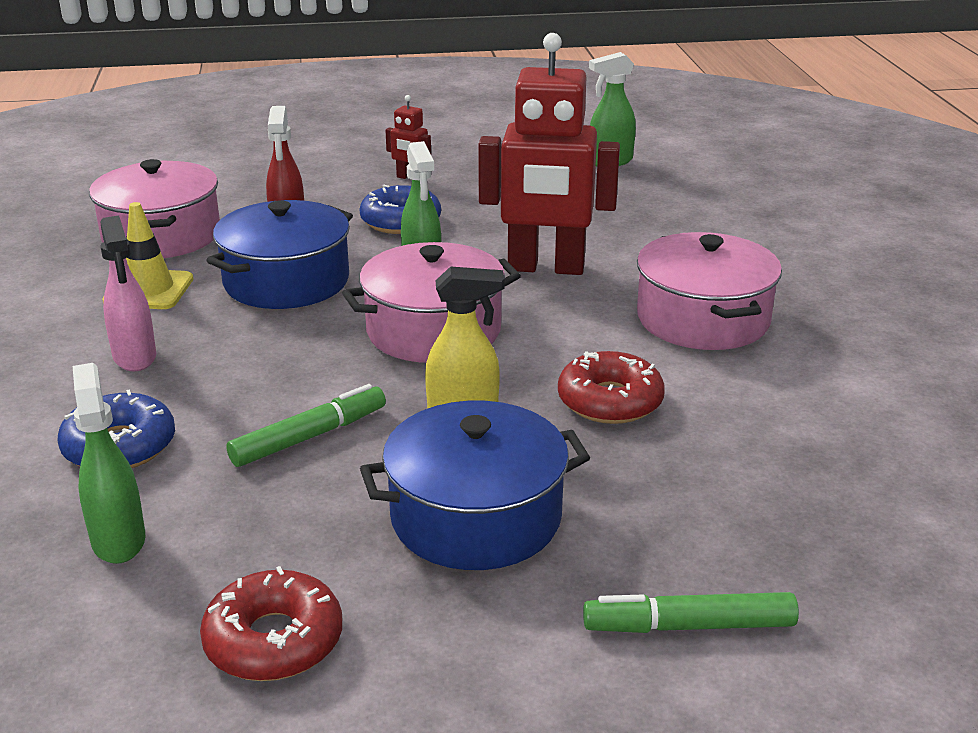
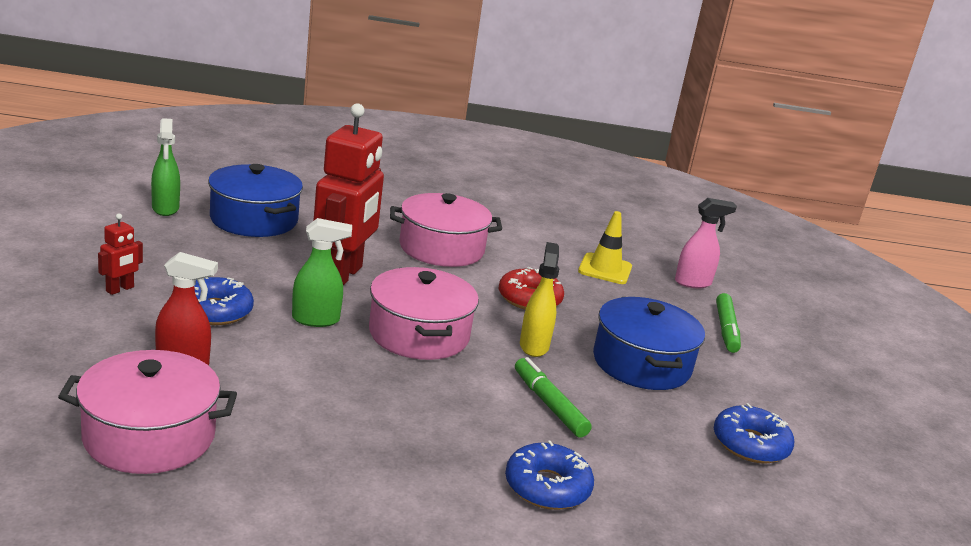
camera: 85 degrees left, 5 degrees down
green spray bottle [73,363,145,564] -> none
pink spray bottle [100,215,156,371] -> pink spray bottle moved to [675,198,737,288]
yellow traffic cone [102,202,194,309] -> yellow traffic cone moved to [578,211,632,284]
red donut [200,566,342,681] -> blue donut [714,403,794,464]
blue pot [206,200,353,309] -> blue pot moved to [208,164,303,237]

